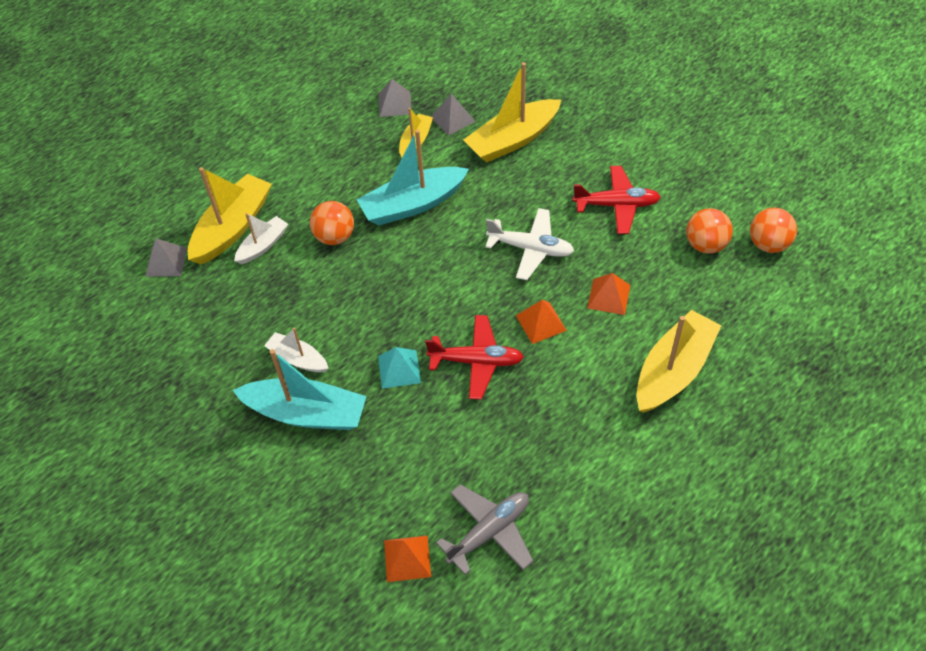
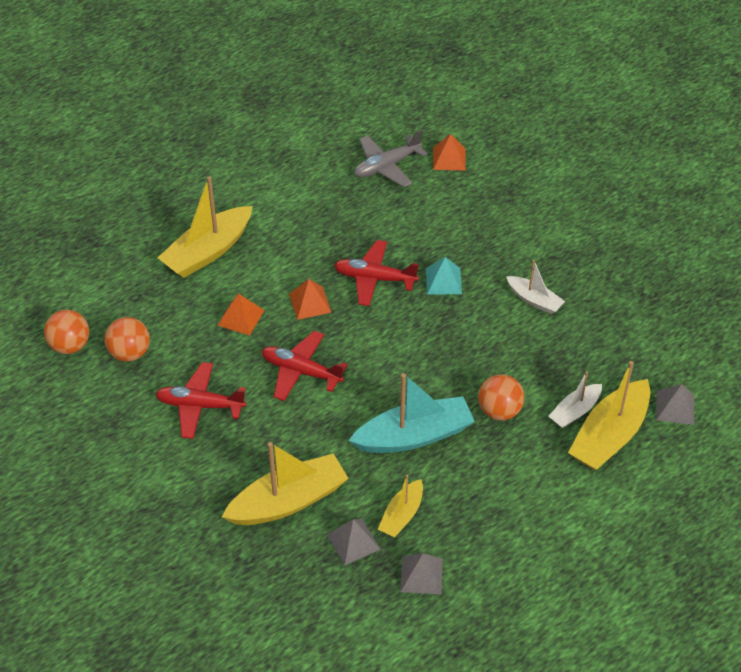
camera: 175 degrees left, 5 degrees down
turquoise boat [233,349,367,430] -> none
white plane [485,208,574,280] -> red plane [262,331,348,401]

